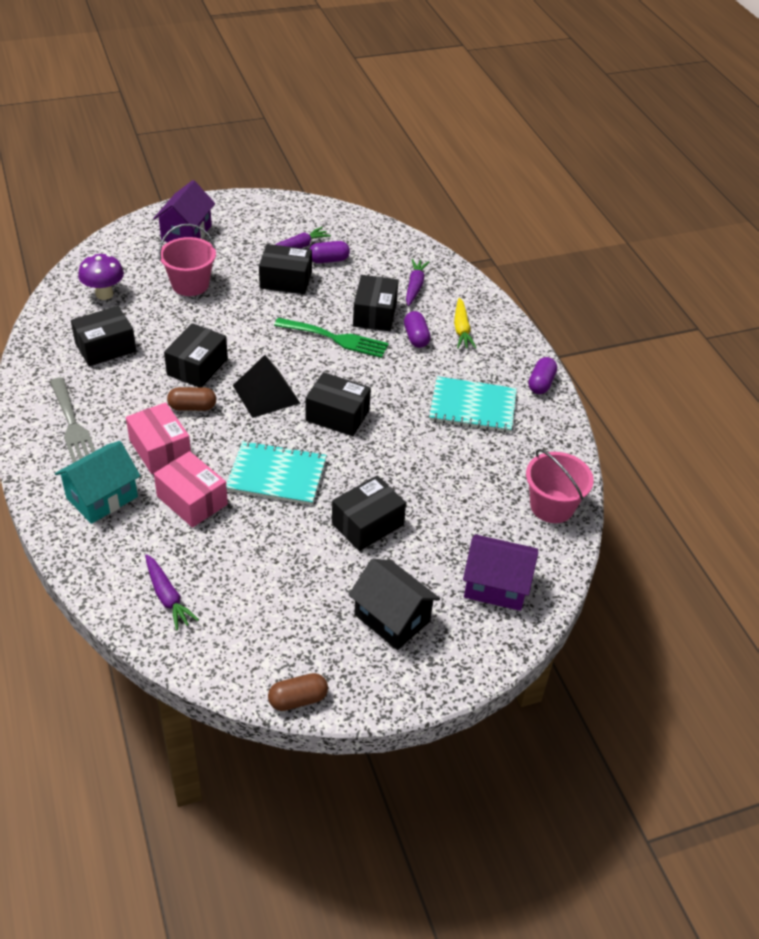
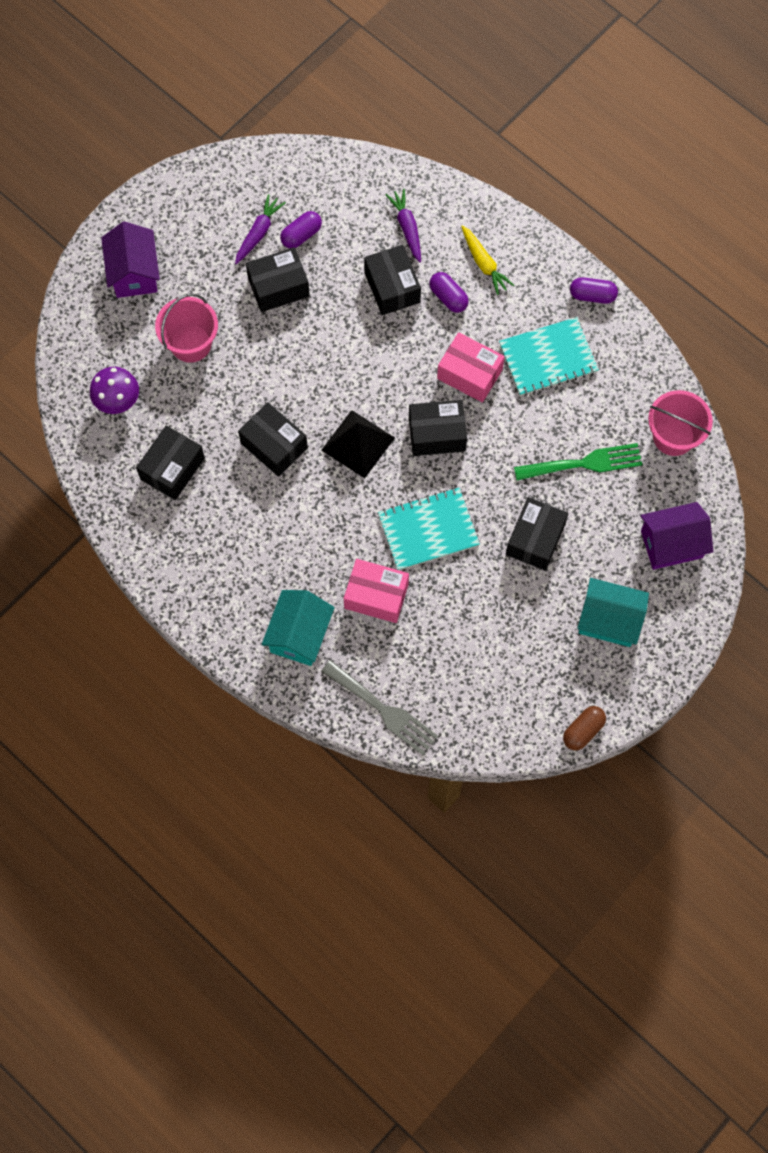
camera: 25 degrees left, 25 degrees up
grey fork [50,377,95,463] -> grey fork moved to [321,660,438,755]
pink box [126,402,191,474] -> pink box moved to [437,332,505,402]
purple carrot [145,554,199,631] -> none
black box [164,323,228,387] -> black box turned 45 degrees counterclockwise [238,402,308,477]
brown capsule [167,387,216,411] -> none
green fork [274,318,389,358] -> green fork moved to [514,443,643,481]
black house [348,559,440,650] -> turquoise house [577,578,649,647]
purple capsule [528,357,557,394] -> purple capsule turned 75 degrees counterclockwise [570,277,618,304]

